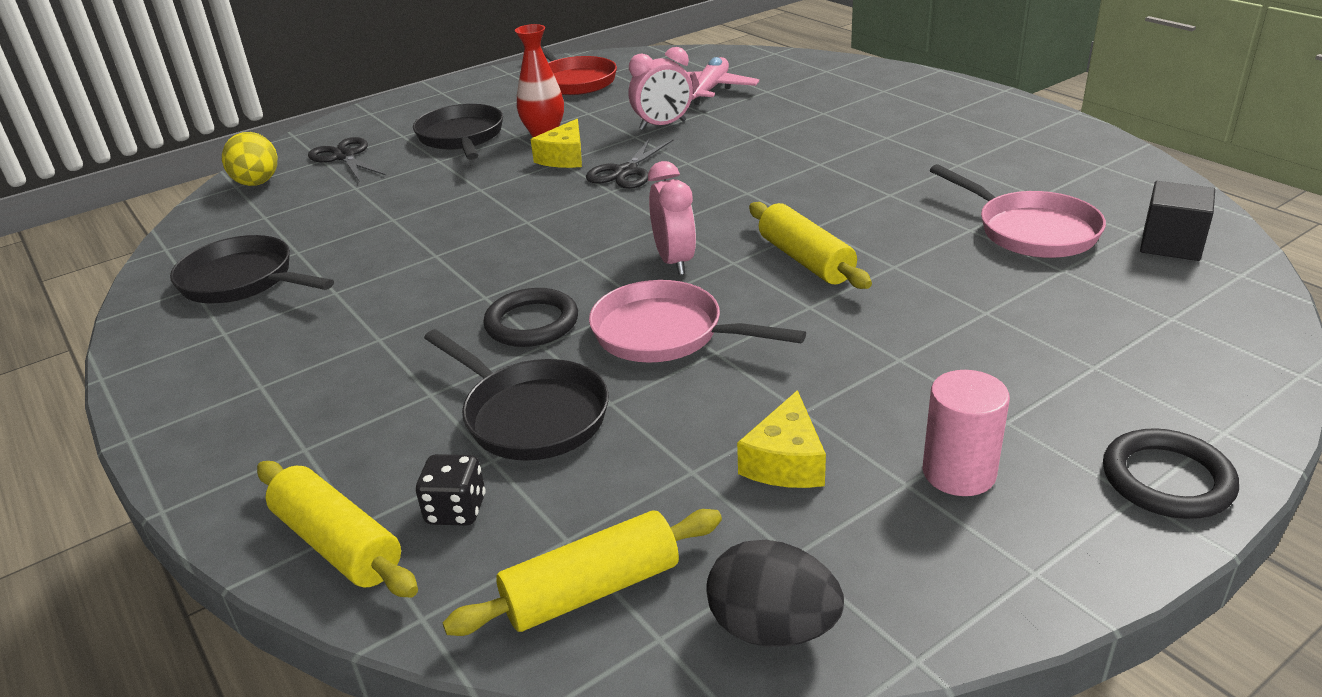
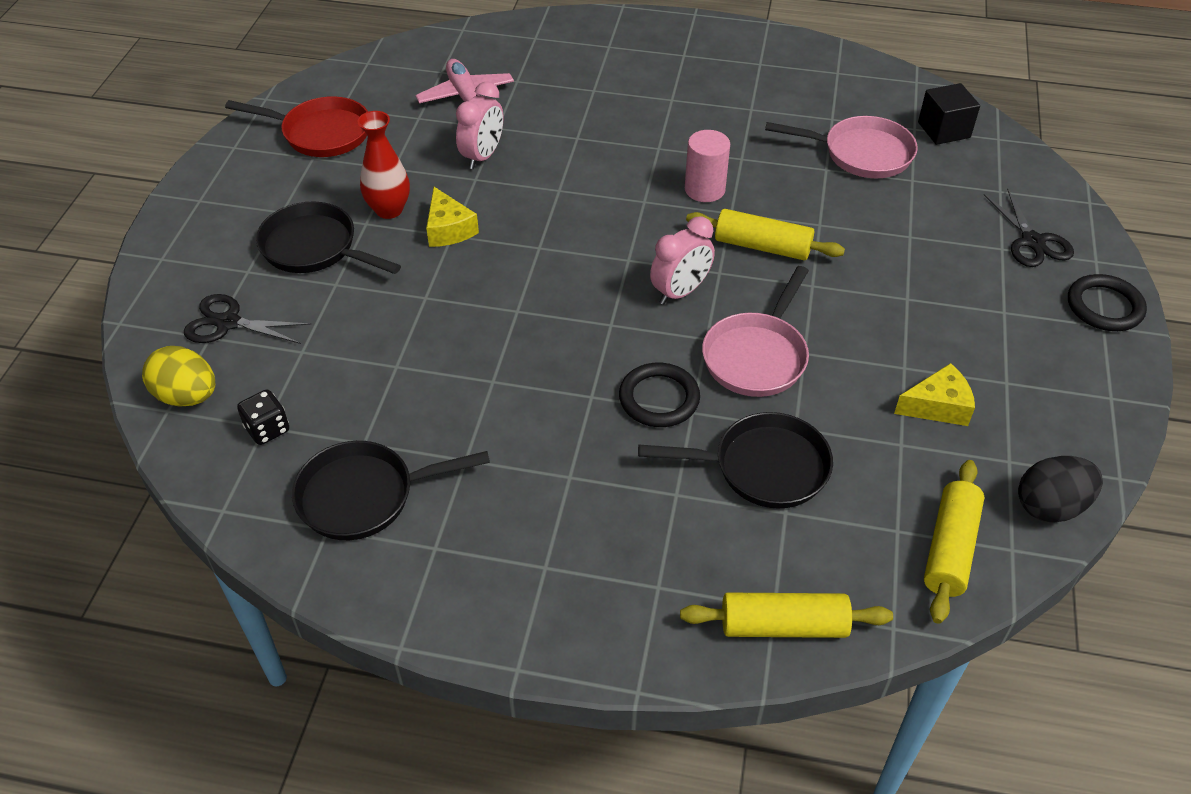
camera: 45 degrees left, 15 degrees up
black dice [415,454,486,526] -> black dice moved to [237,390,289,445]
black scissors [586,138,673,189] -> black scissors moved to [984,189,1074,267]
pink pan [589,280,806,363] -> pink pan turned 45 degrees counterclockwise [702,266,809,397]
pink clock [648,161,696,275] -> pink clock turned 105 degrees clockwise [650,216,715,305]
yellow cheese [737,390,826,488] -> yellow cheese turned 75 degrees counterclockwise [894,363,975,426]
pink cylinder [923,370,1010,496] -> pink cylinder moved to [685,130,730,202]

